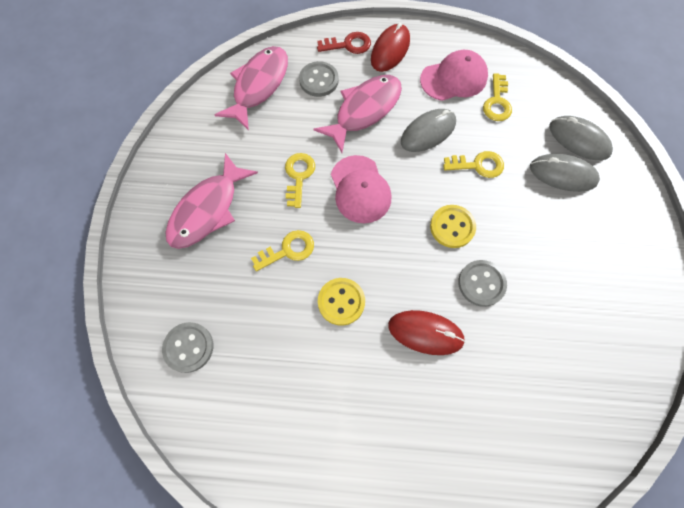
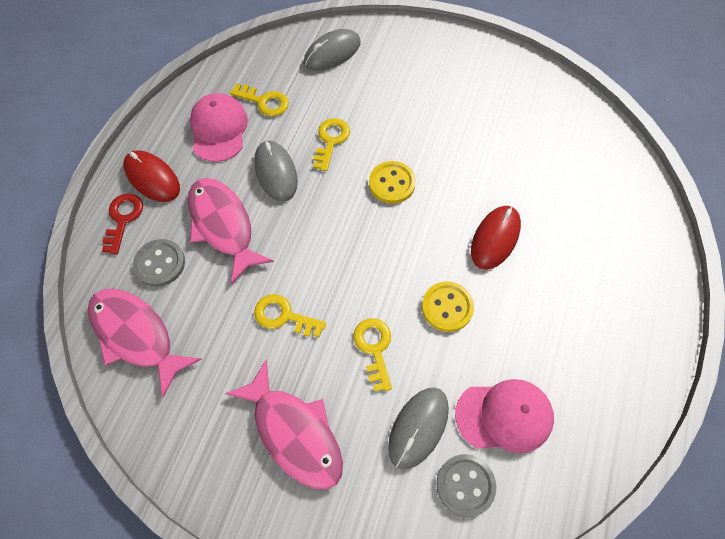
camera: 75 degrees left, 5 degrees down
pink cap [331,155,391,223] -> pink cap moved to [455,379,554,453]
grey button [458,260,507,307] -> none
grey mouse [530,154,600,192] -> grey mouse moved to [388,387,449,469]

